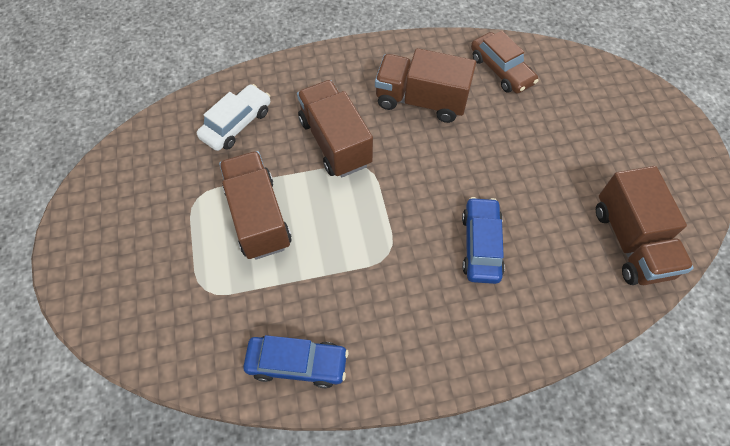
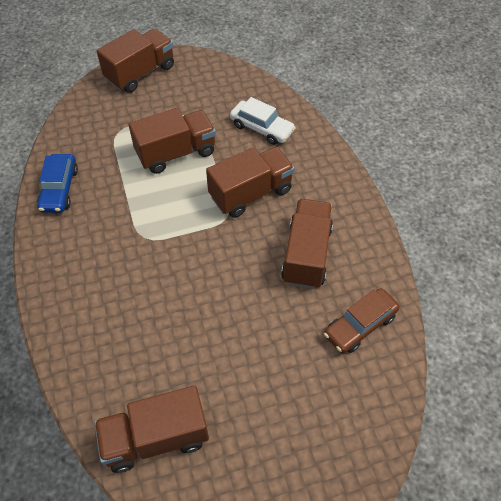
camera: 85 degrees right, 5 degrees down
blue car [462,197,505,284] -> none
none -> brown truck [97,28,174,93]

